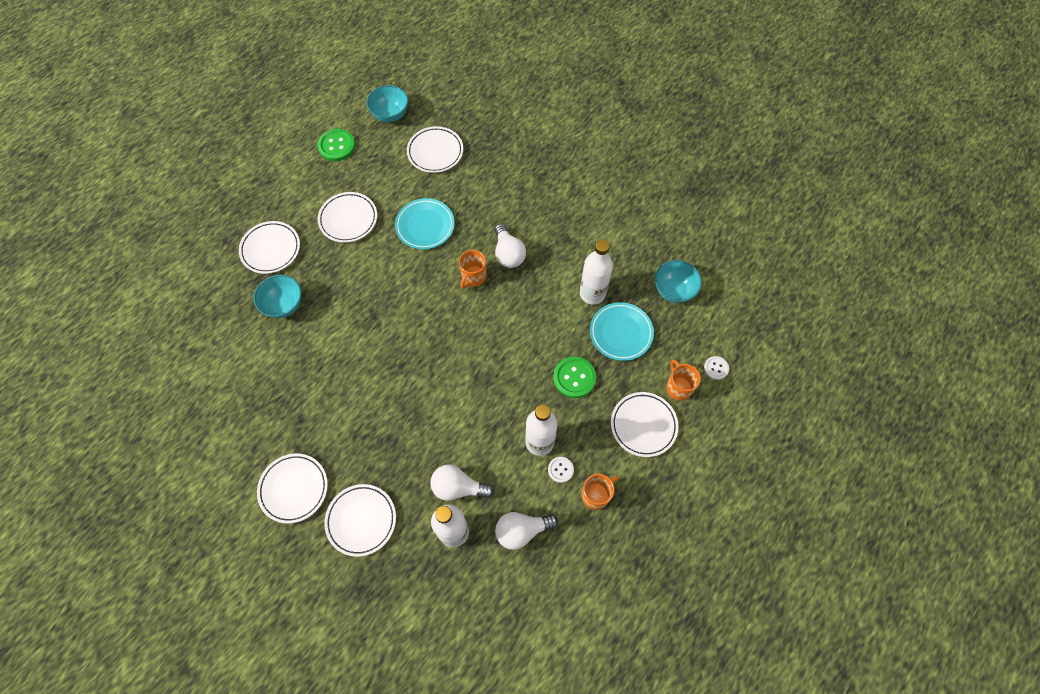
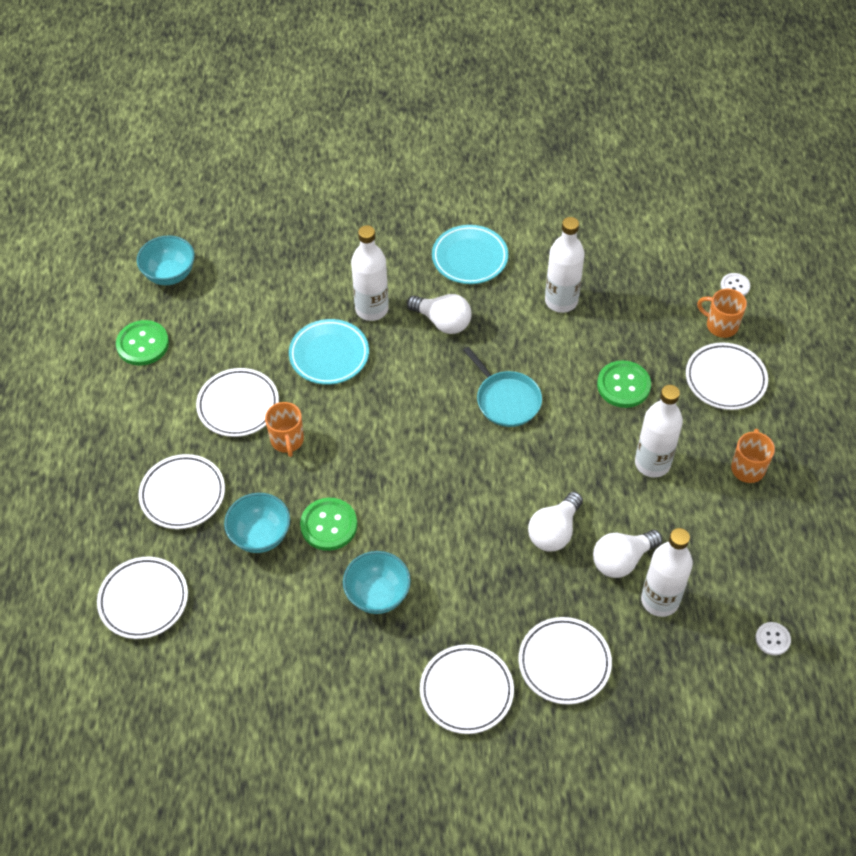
camera: 40 degrees left, 10 degrees down
white plate [407,126,463,173] -> white plate moved to [97,557,188,639]
orange mug [459,250,486,289] -> orange mug moved to [265,402,304,457]
white light bulb [495,512,558,550] -> white light bulb moved to [528,492,583,552]
white button [548,457,574,483] -> white button moved to [755,622,791,656]
turquoise plate [590,302,654,361] -> turquoise plate moved to [432,225,508,284]
turquoise bowl [655,260,702,303] -> turquoise bowl moved to [343,551,411,614]
none -> green button [300,498,357,551]
none -> white bottle [351,225,389,321]
none -> turquoise pan [463,347,542,427]

